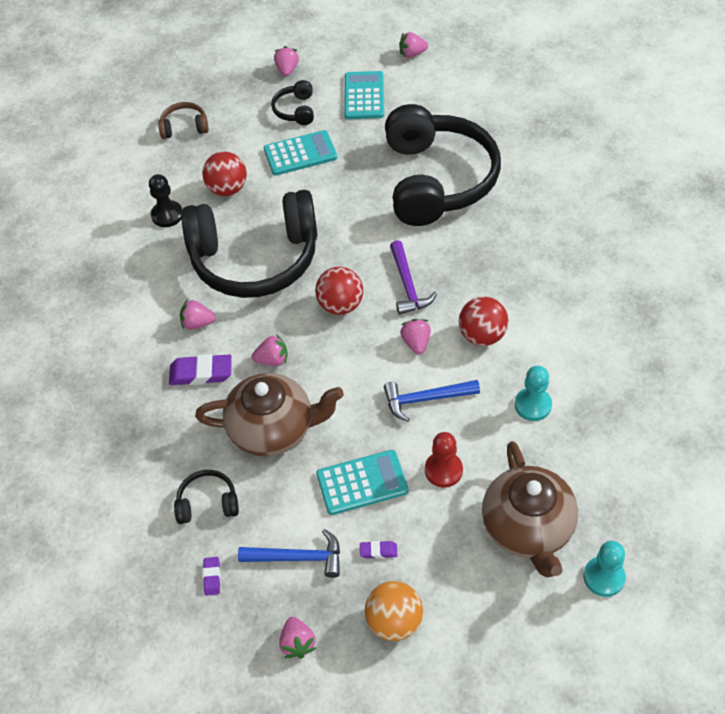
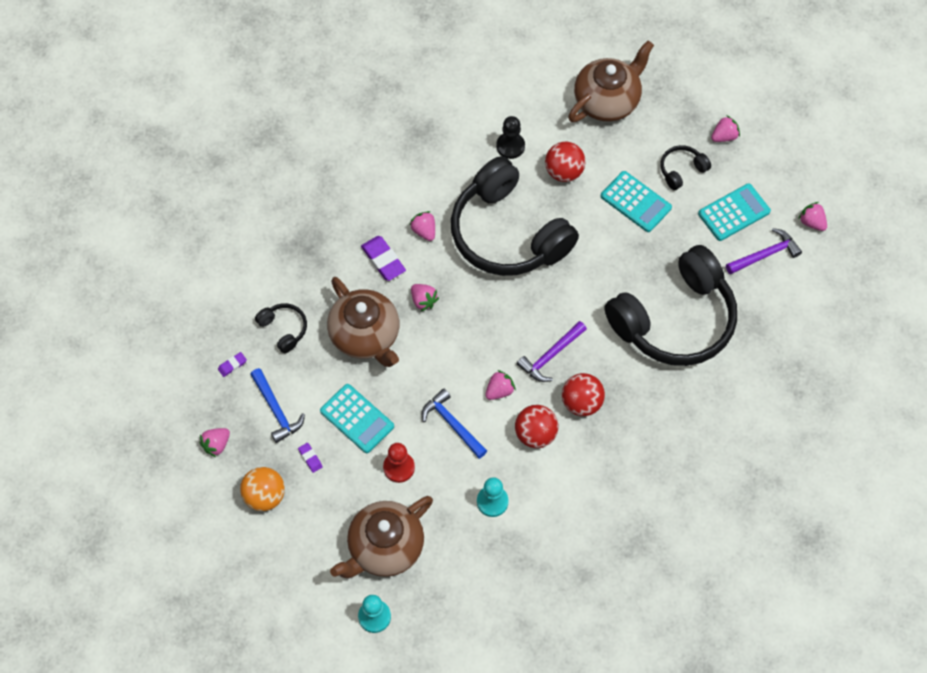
camera: 55 degrees right, 10 degrees up
brown headphones [158,102,209,139] -> brown teapot [568,41,654,122]
red ball [315,267,363,315] -> red ball moved to [562,373,605,416]
none -> purple hammer [726,228,802,274]

